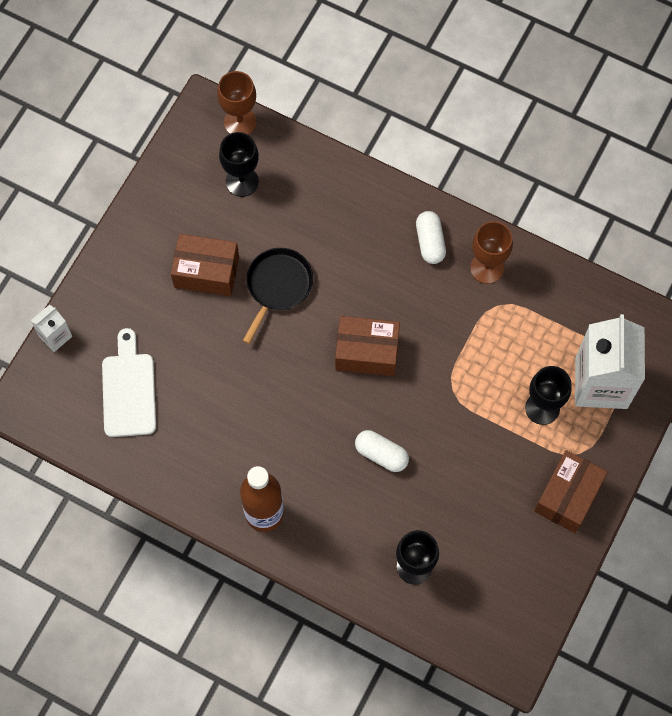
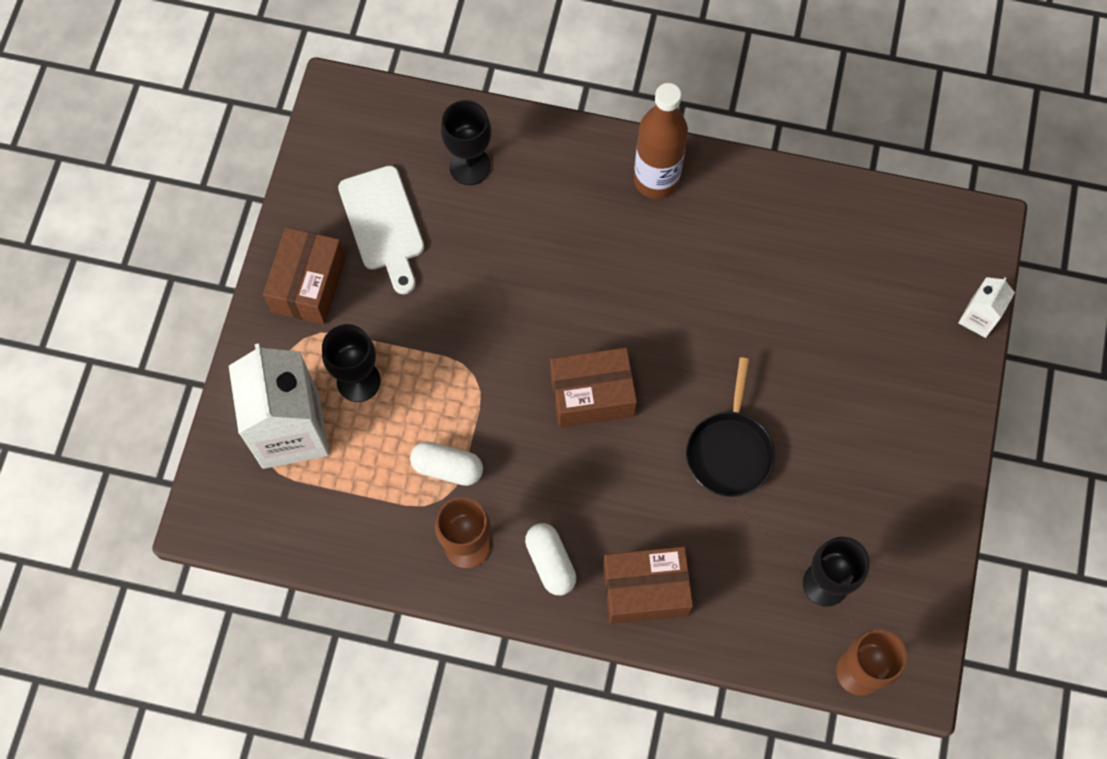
camera: 165 degrees right, 0 degrees up
white cutting board [102,328,156,437] -> white cutting board moved to [338,166,424,294]
brown box [171,234,239,296] -> brown box moved to [603,546,693,624]
white capsule [355,430,409,472] -> white capsule moved to [410,441,483,486]

